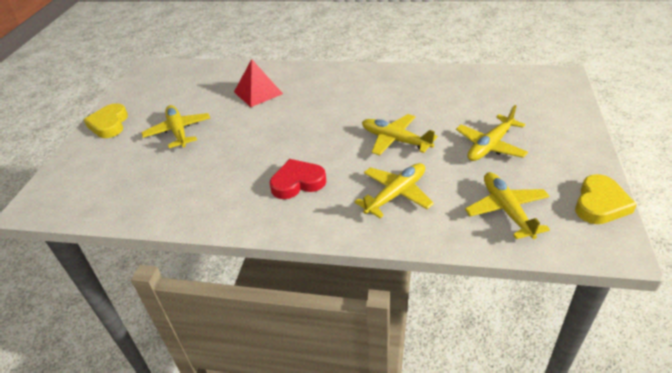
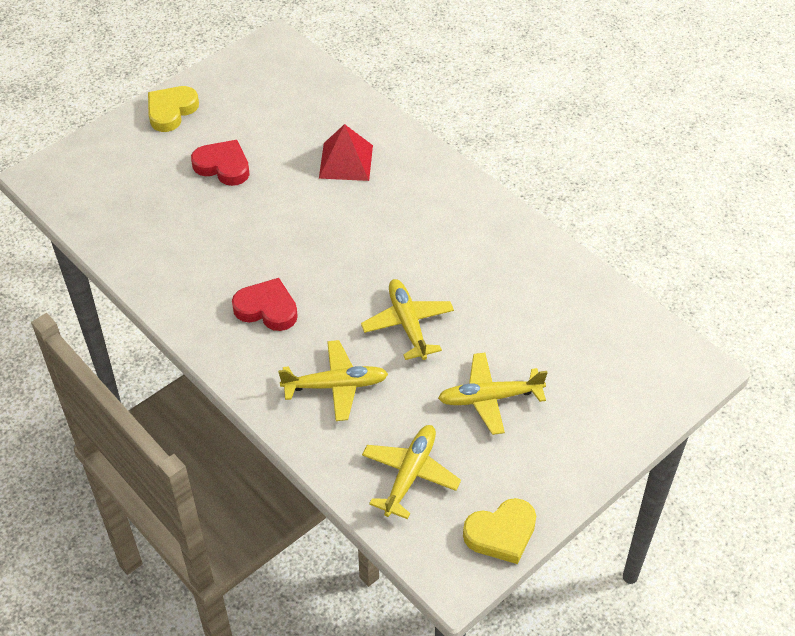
camera: 35 degrees right, 10 degrees up
yellow plane [141,105,210,148] -> red heart [191,140,250,186]

